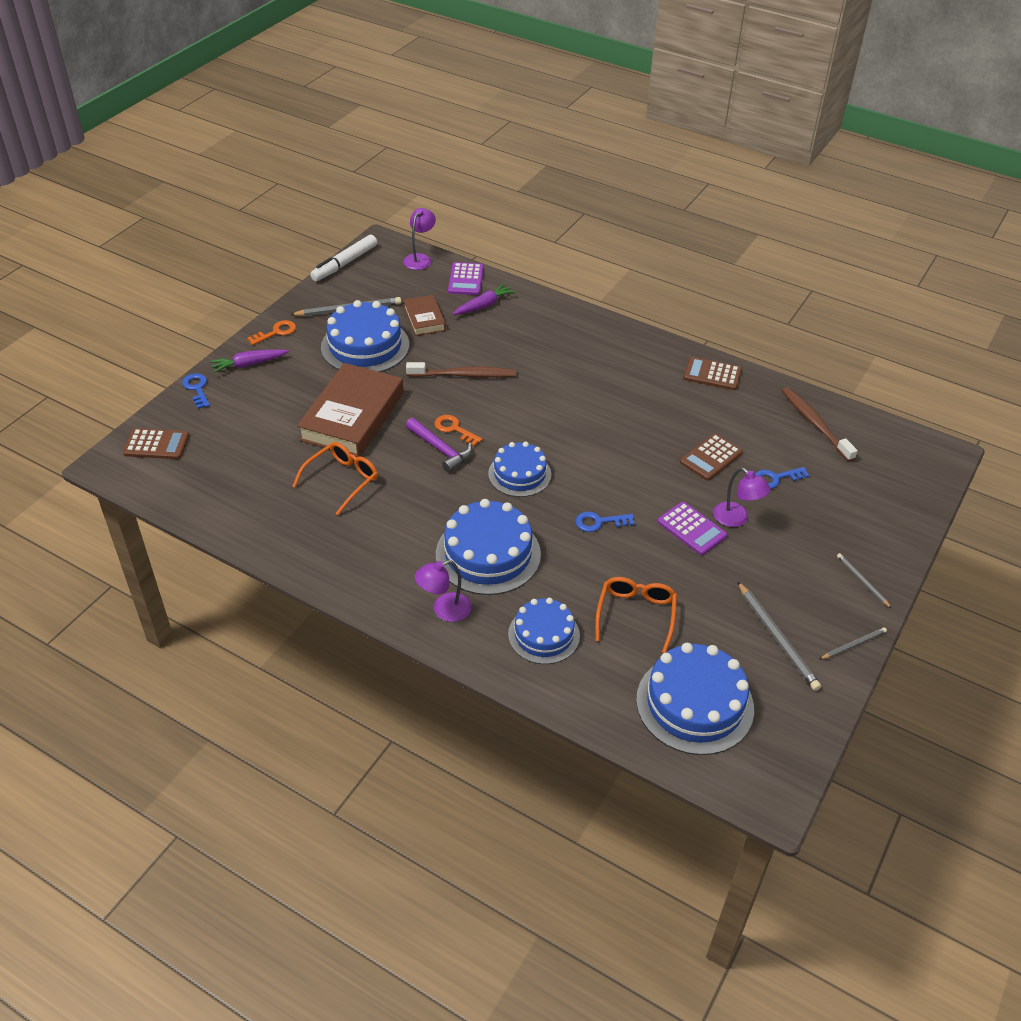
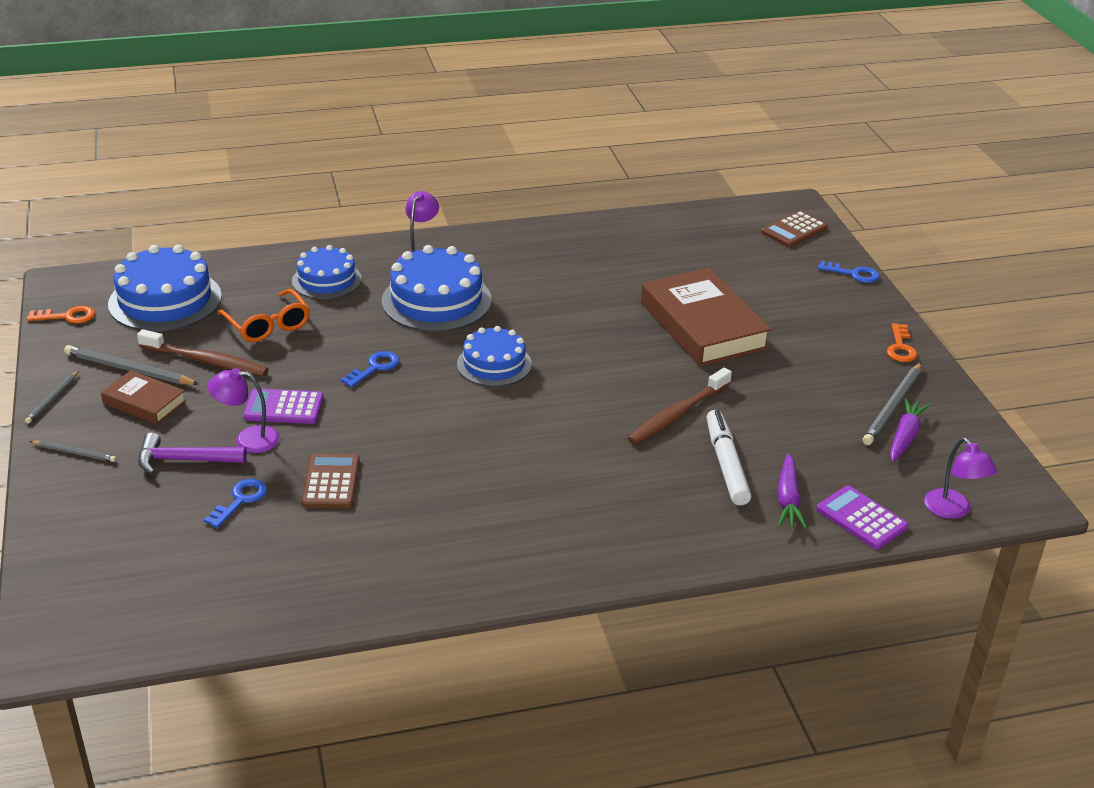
camera: 135 degrees right, 10 degrees down
purple carrot [209,349,289,373] -> purple carrot moved to [890,398,930,462]
orange glasses [292,442,378,515] -> none
white marker [310,235,377,281] -> white marker moved to [706,410,751,506]
blue cake [321,300,409,372] -> none
brown book [403,295,446,336] -> brown book moved to [101,370,186,424]
purple hammer [406,418,472,473] -> purple hammer moved to [138,433,247,474]
orange key [434,415,483,446] -> orange key moved to [27,306,95,323]
brown calculator [683,357,742,390] -> none
brown toothbrush [782,387,858,462] -> brown toothbrush moved to [137,329,269,376]

